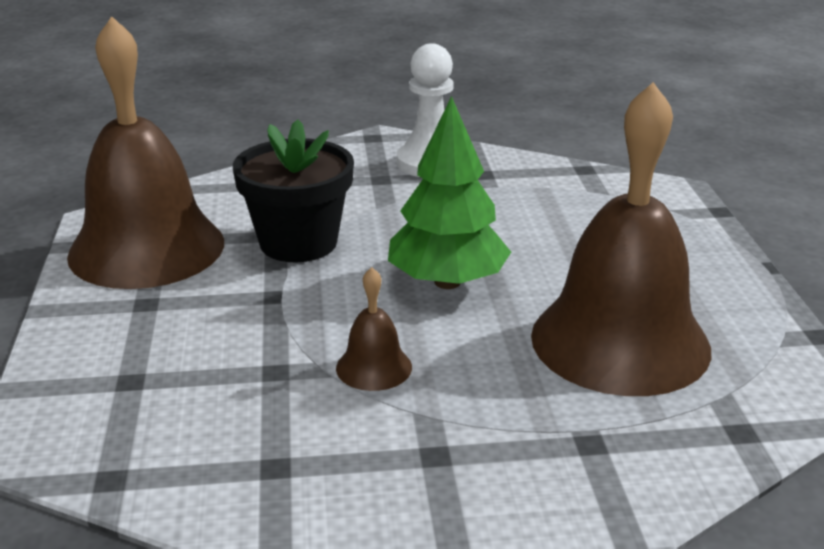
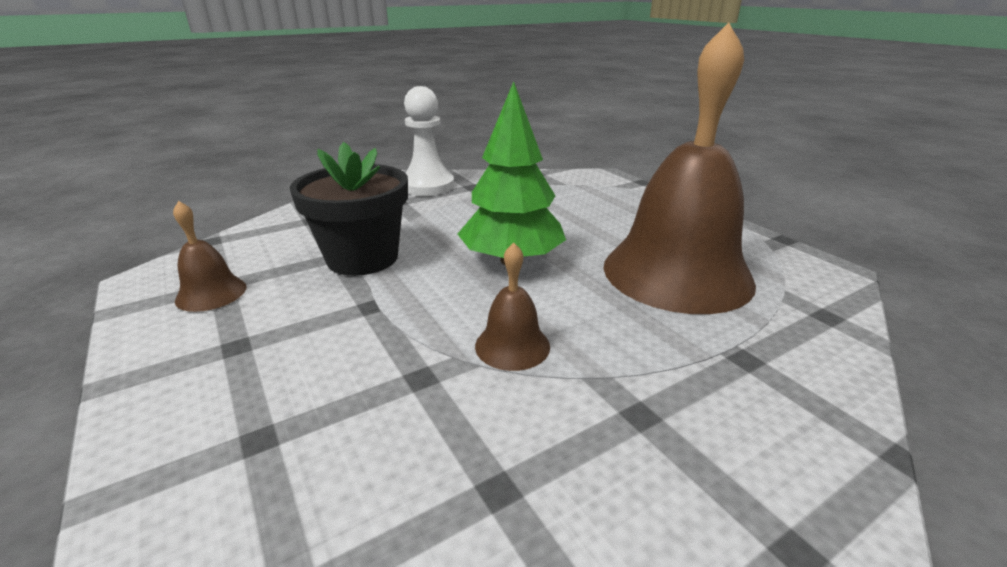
camera: 25 degrees left, 0 degrees up
brown bell [67,16,224,289] -> brown bell [173,201,247,312], size x0.41

